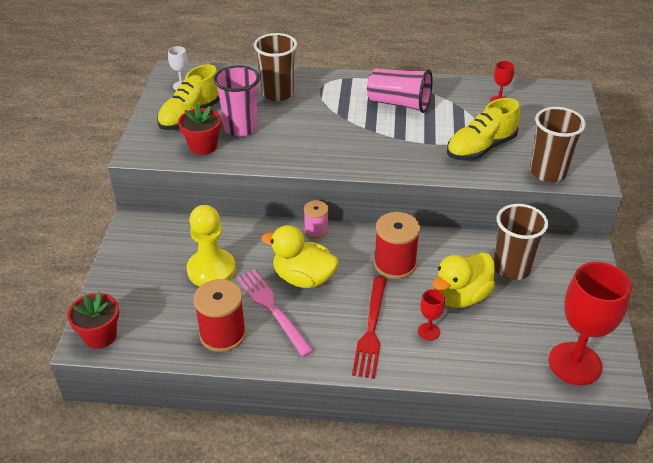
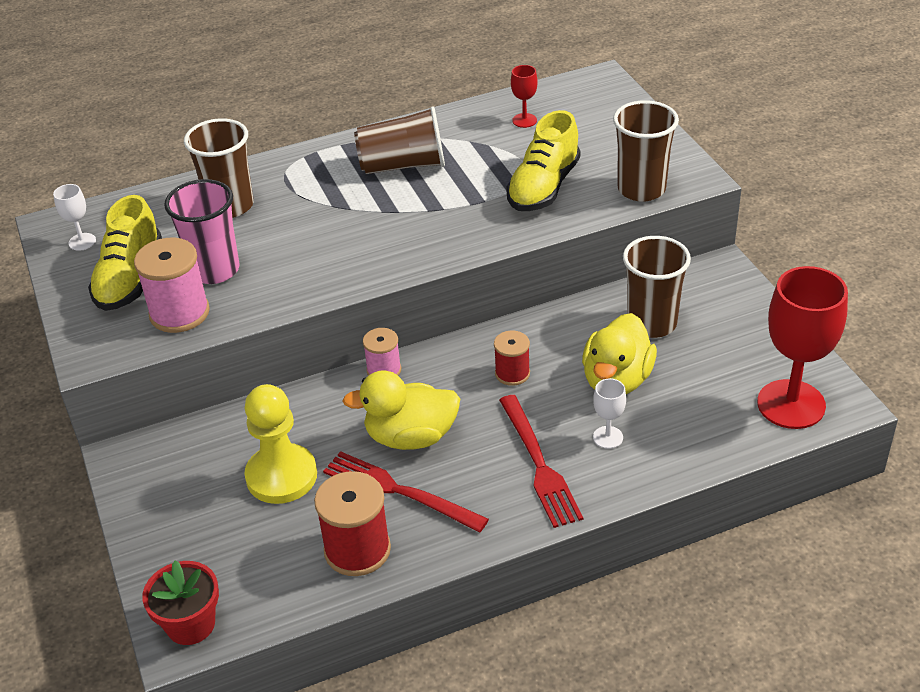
camera: 25 degrees left, 0 degrees up
red flower pot [178,104,221,155] -> pink spool [134,238,210,333]
pink fork [237,269,314,357] -> red fork [323,451,489,532]
pink cup [367,68,433,113] -> brown cup [354,106,445,174]
red spool [374,212,420,279] -> red spool [494,330,530,386], size x0.60
red goblet [418,289,445,341] -> white goblet [593,378,626,449]

